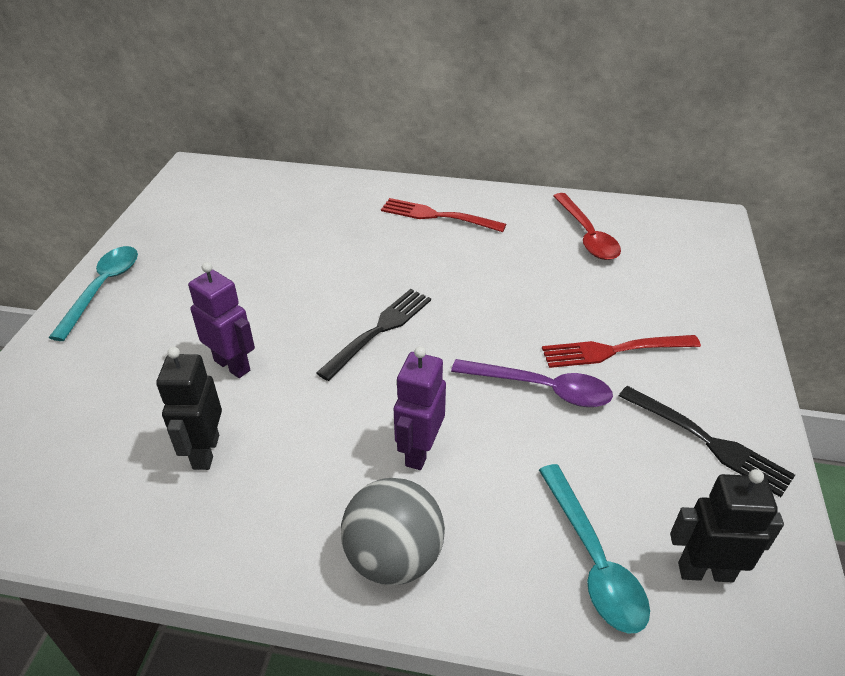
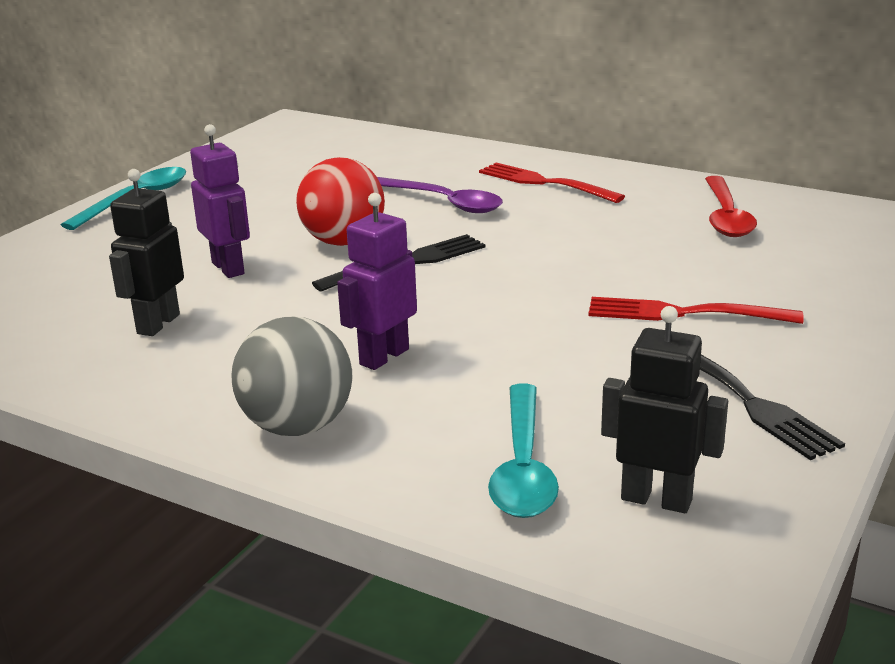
camera: 20 degrees right, 15 degrees down
purple spoon [451,359,613,407] -> purple spoon moved to [377,177,503,213]
none -> red ball [296,157,385,246]

